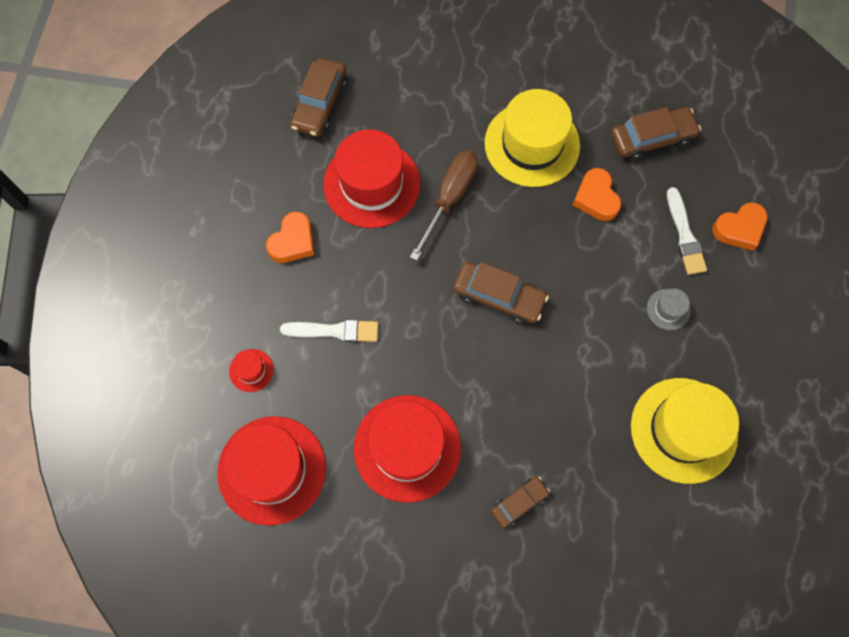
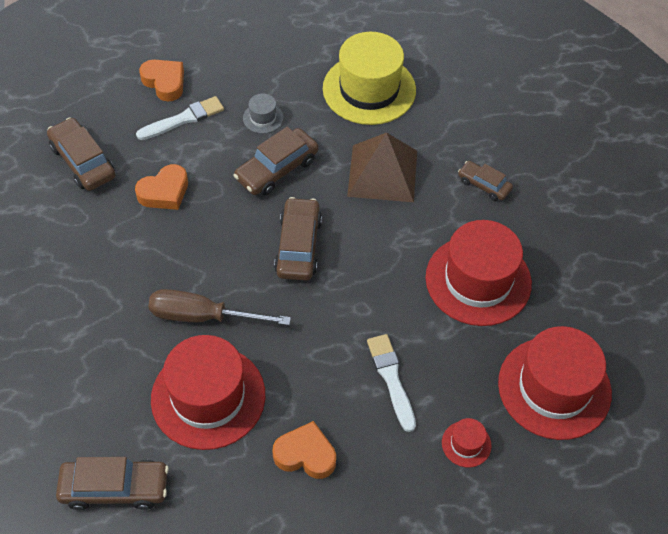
camera: 110 degrees left, 15 degrees down
yellow hat [485,89,580,187] -> none
none -> brown car [233,127,319,195]
none -> brown pyramid [347,132,417,202]

